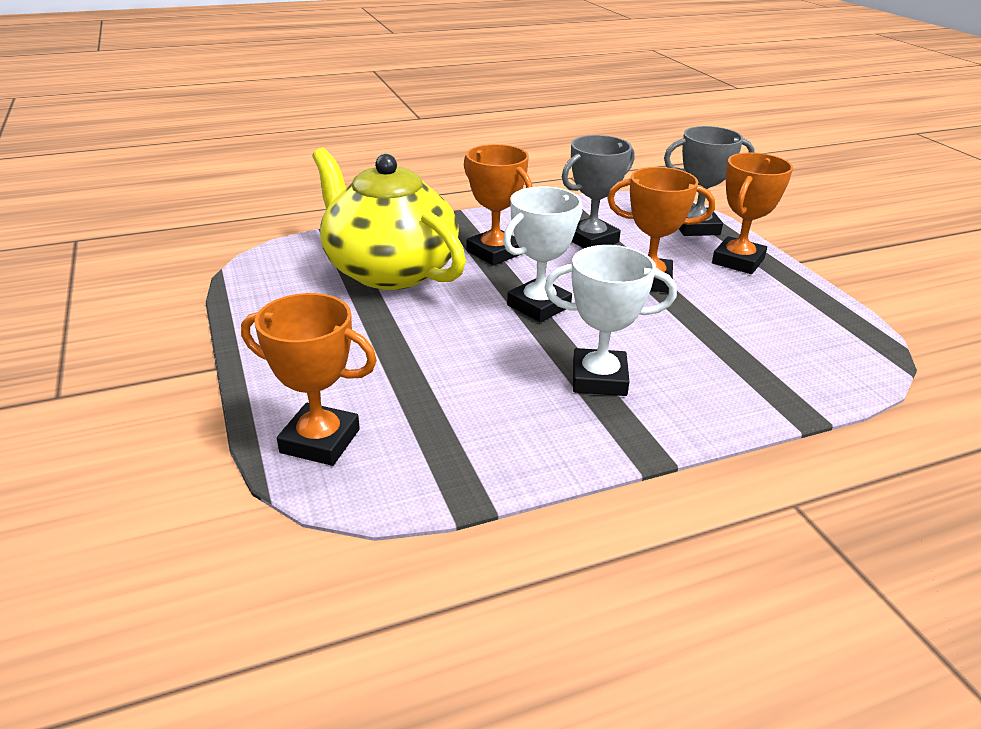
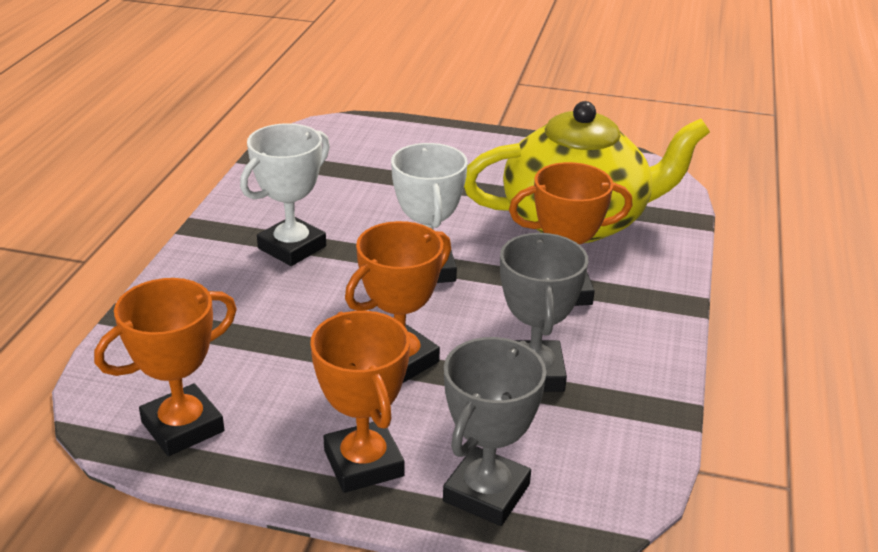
camera: 125 degrees right, 0 degrees up
orange trophy [241,293,377,466] -> orange trophy moved to [94,278,237,456]

